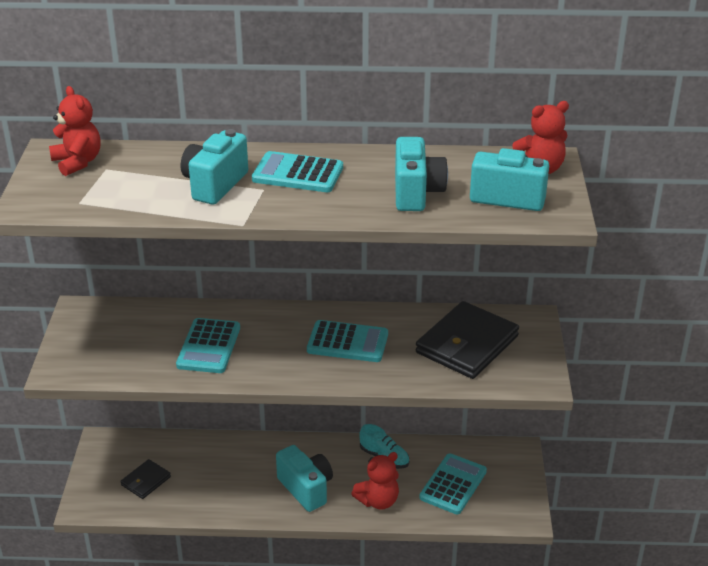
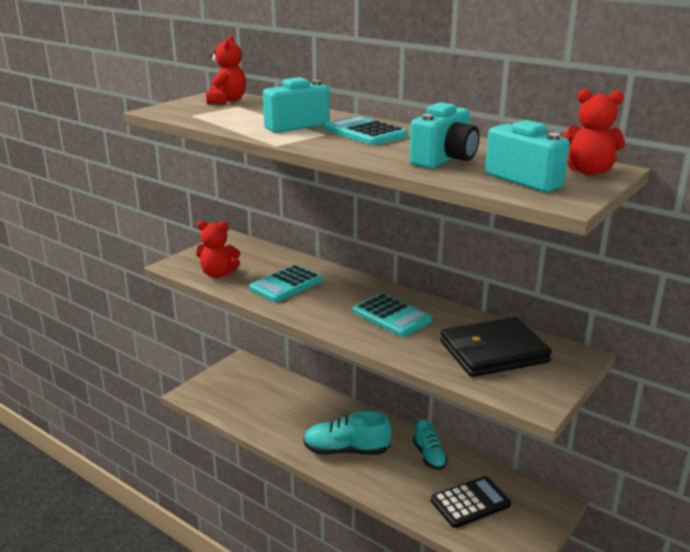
camera: 35 degrees right, 10 degrees down
black wallet [121,459,171,499] -> none
turquoise camera [276,445,333,512] -> turquoise shoe [303,411,392,455]
red teddy bear [351,452,399,510] -> red teddy bear moved to [196,221,240,278]
turquoise calculator [419,453,487,514] -> black calculator [431,476,511,528]

